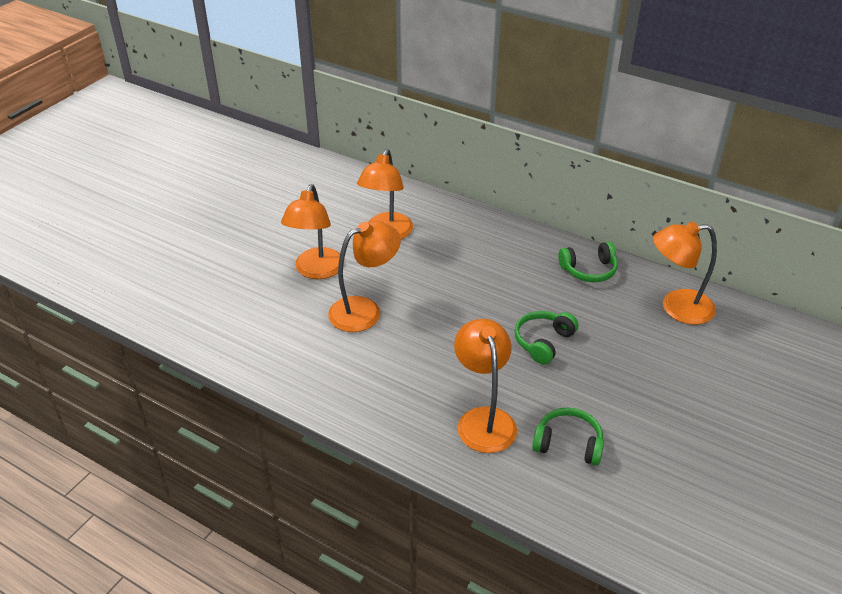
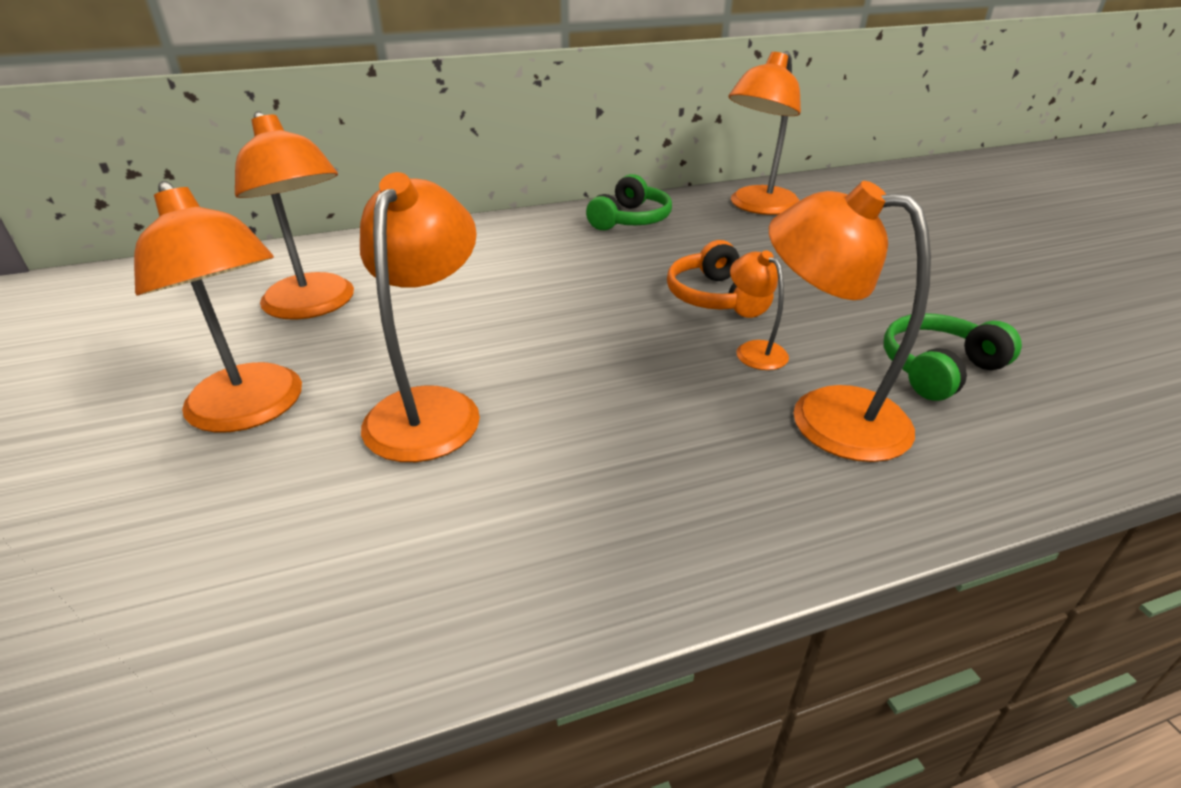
camera: 50 degrees left, 5 degrees down
green headphones [515,311,578,365] -> orange headphones [667,240,774,318]
none -> orange lamp [730,250,789,370]

